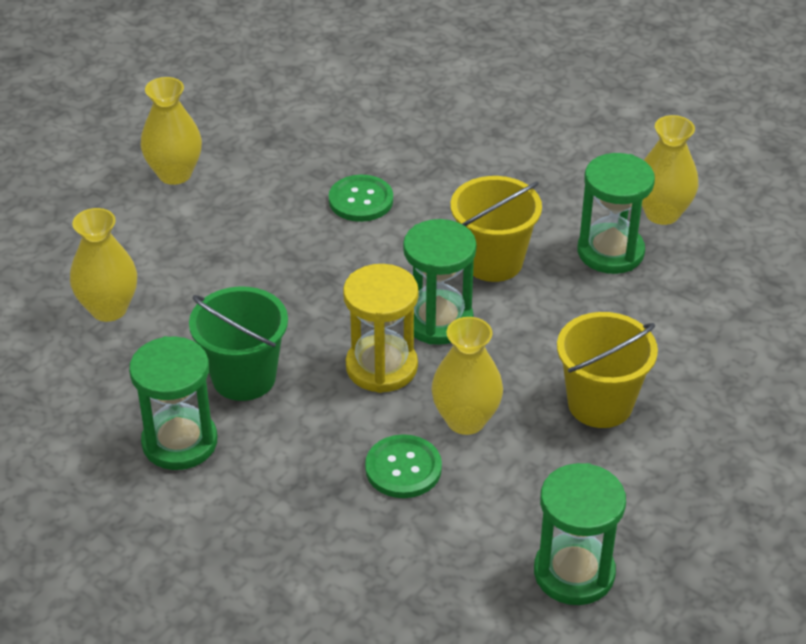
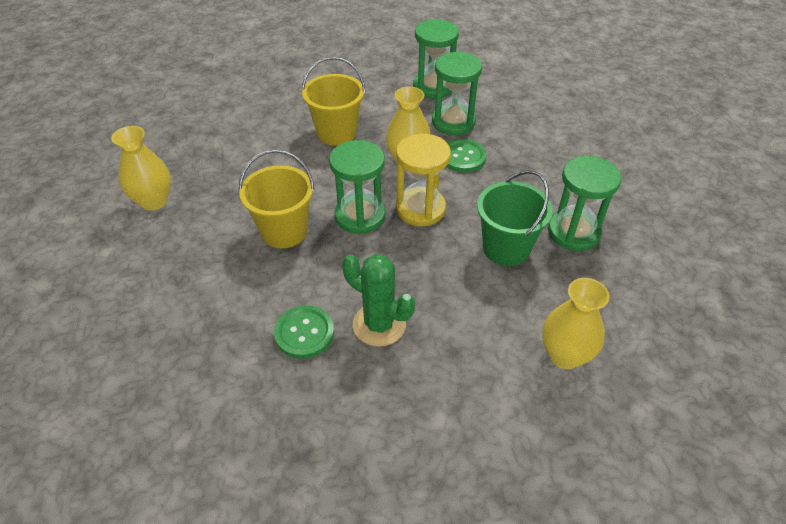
camera: 140 degrees left, 5 degrees up
yellow vase [141,77,202,185] -> none
green hourglass [578,153,655,274] -> green hourglass moved to [432,51,482,135]
none -> green cactus [342,254,415,347]

